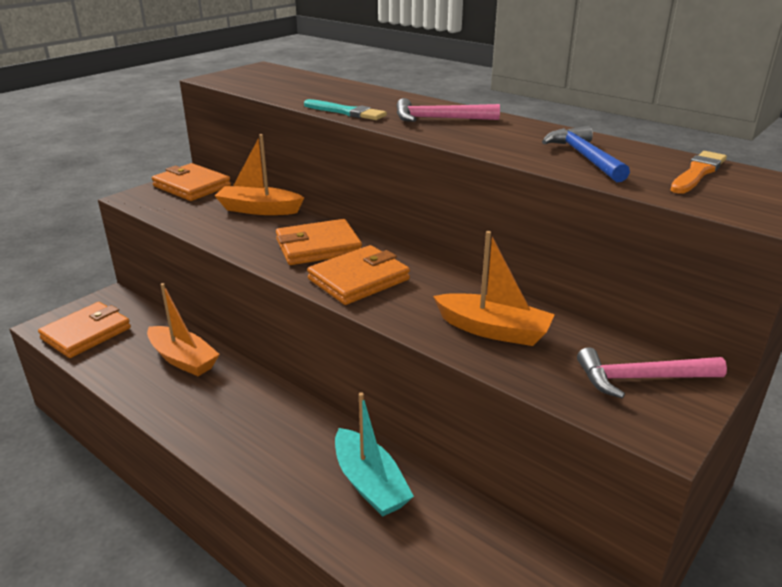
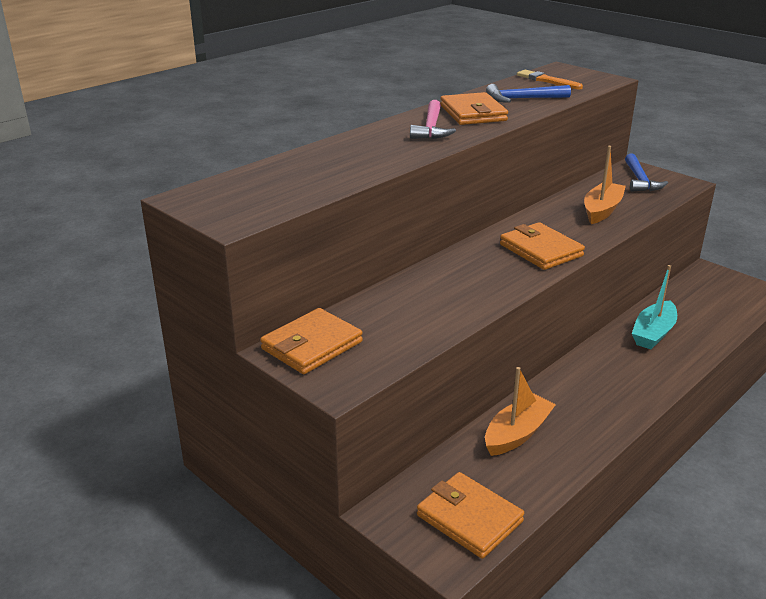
camera: 85 degrees left, 0 degrees up
orange boat [215,134,304,215] -> none
orange wallet [276,219,362,265] -> orange wallet moved to [440,92,508,125]
turquoise brush [304,99,387,120] -> none
turquoise boat [335,392,414,517] -> turquoise boat turned 150 degrees clockwise [632,265,677,349]
pink hammer [577,347,727,398] -> blue hammer [625,154,668,192]

